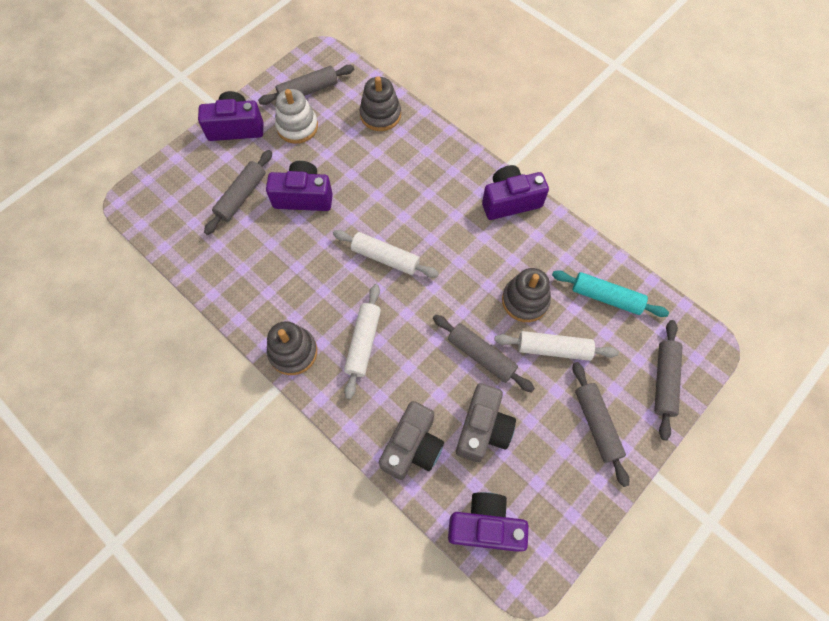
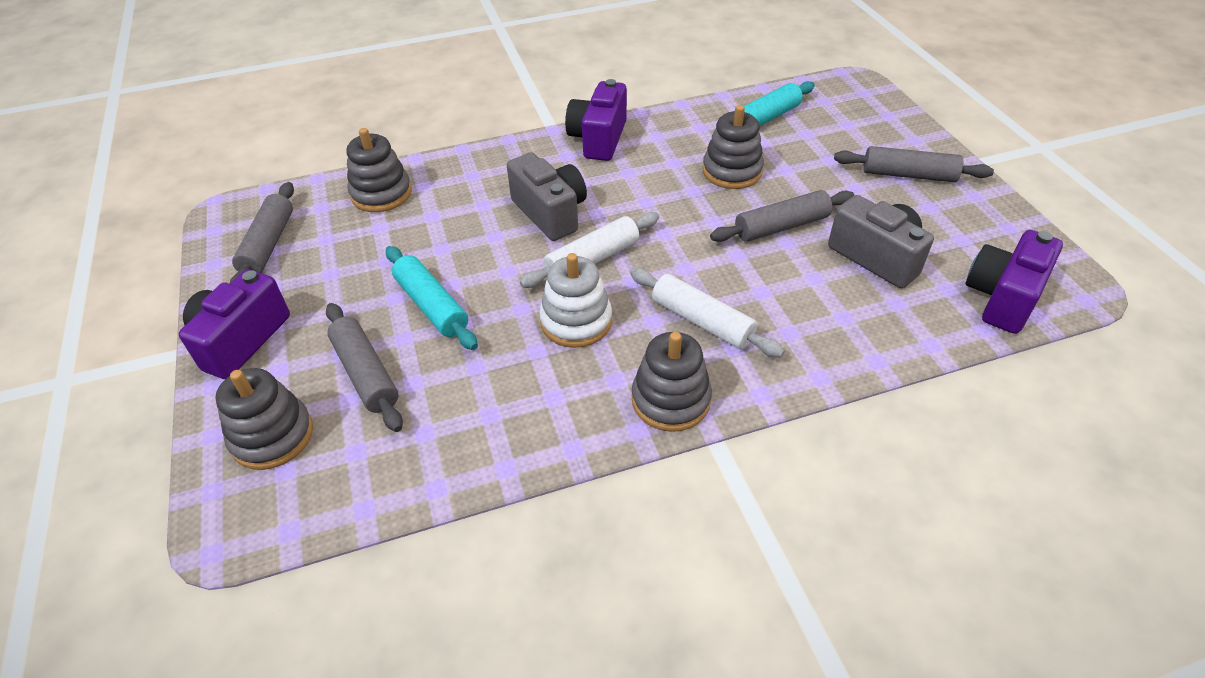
camera: 60 degrees left, 20 degrees down
purple camera [266,161,333,211] -> turquoise rolling pin [386,246,478,350]
white stacking toy [275,89,318,144] -> white stacking toy moved to [539,253,612,348]
grey camera [379,401,444,480] -> grey camera moved to [507,153,587,241]
white rolling pin [494,331,619,361] -> none
grey rolling pin [654,320,682,441] -> none
none -> grey stacking toy [215,368,313,470]

